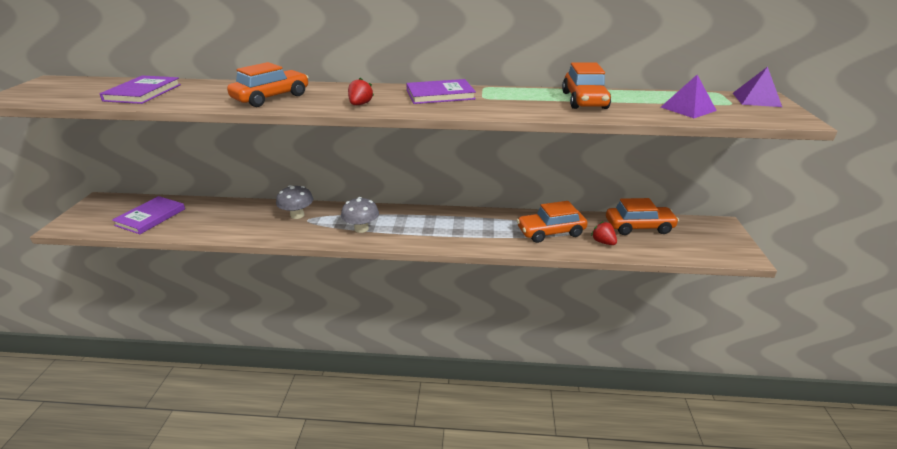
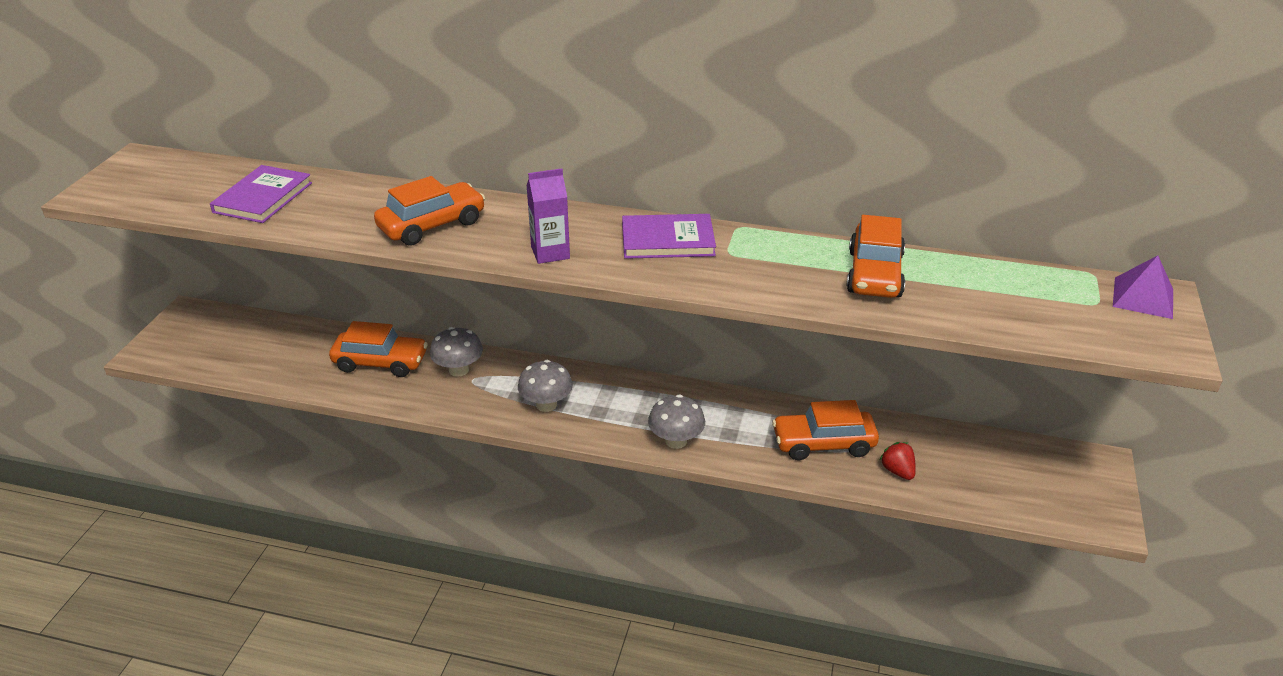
camera: 10 degrees right, 5 degrees up
purple book [112,196,185,234] -> none
red strawberry [348,78,374,105] -> purple carton [526,168,570,264]
orange car [606,198,679,235] -> orange car moved to [329,321,428,377]
purple pyramid [661,75,717,118] -> none
none -> grey mushroom [648,394,705,449]

